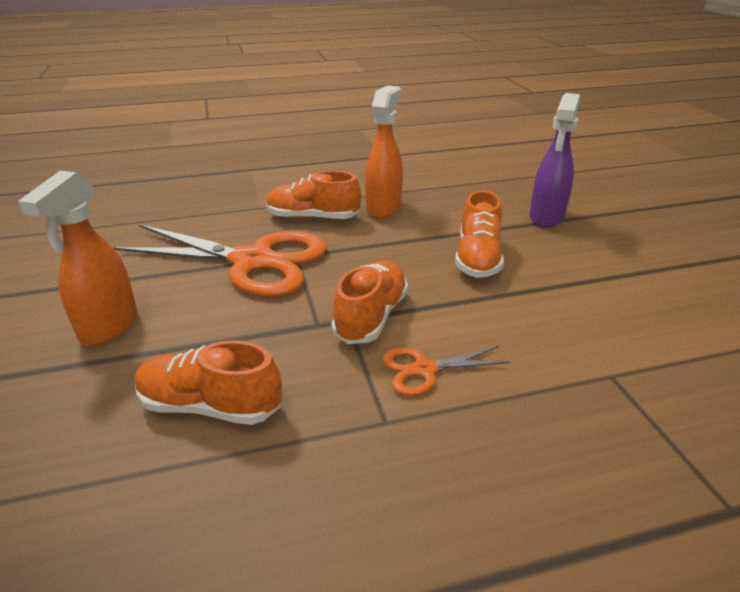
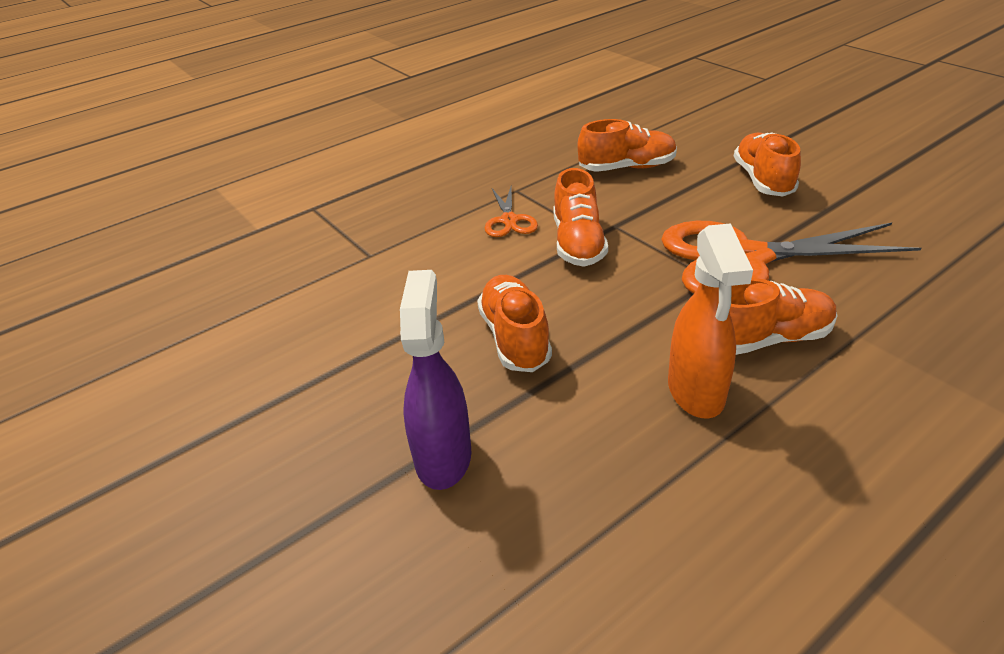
camera: 160 degrees right, 5 degrees up
orange spray bottle [18,170,137,346] -> orange shoe [734,132,801,196]
orange scissors [382,346,511,396] -> orange scissors turned 120 degrees clockwise [485,187,538,237]

